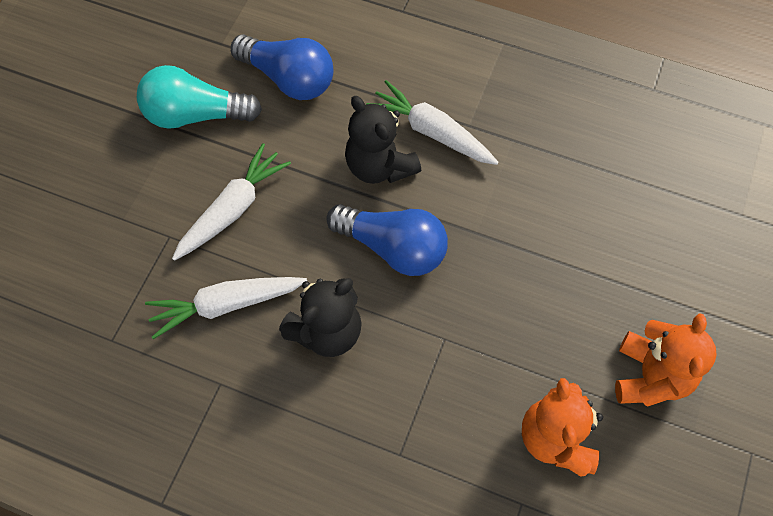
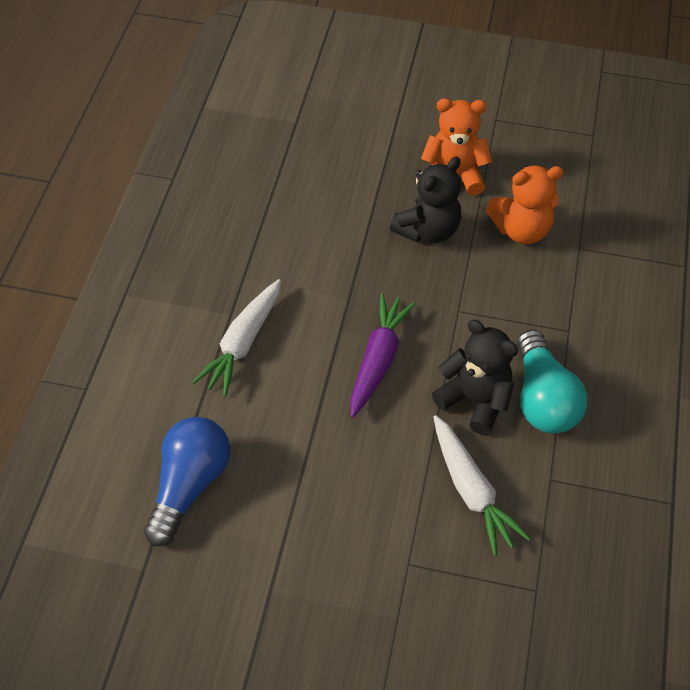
camera: 100 degrees left, 10 degrees down
turquoise light bulb [137,65,262,129] -> turquoise light bulb moved to [517,329,587,433]
white carrot [172,143,291,261] -> none
blue light bulb [326,204,448,276] -> purple carrot [350,293,416,417]
black teddy bear [345,96,421,184] -> black teddy bear moved to [390,156,461,243]

